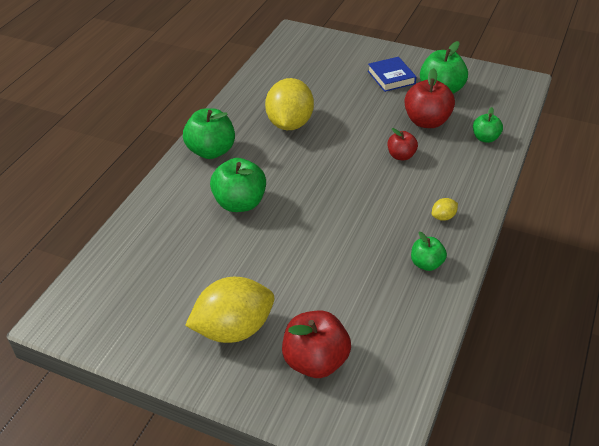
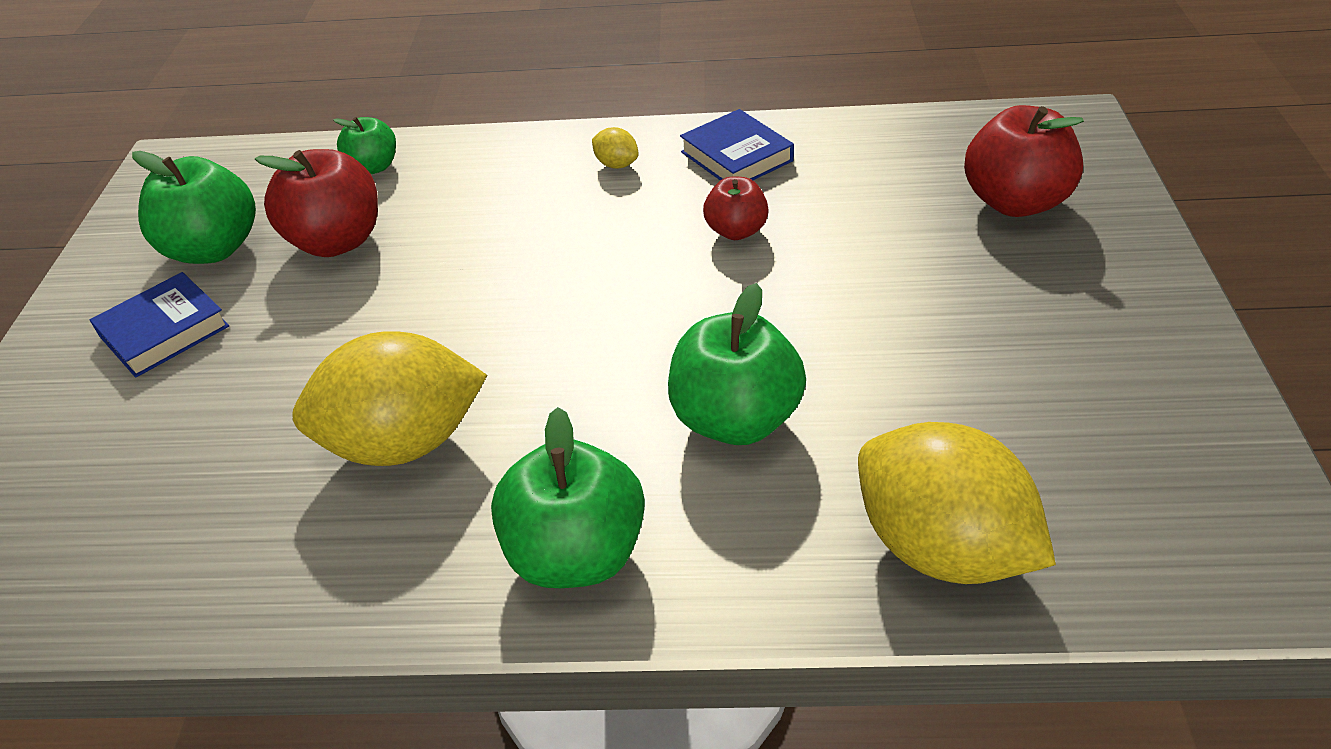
camera: 110 degrees left, 0 degrees up
yellow lemon [185,277,274,343] -> yellow lemon moved to [858,422,1056,584]
red apple [388,128,418,160] -> red apple moved to [703,177,769,240]
green apple [411,232,447,271] -> blue book [680,109,794,180]

